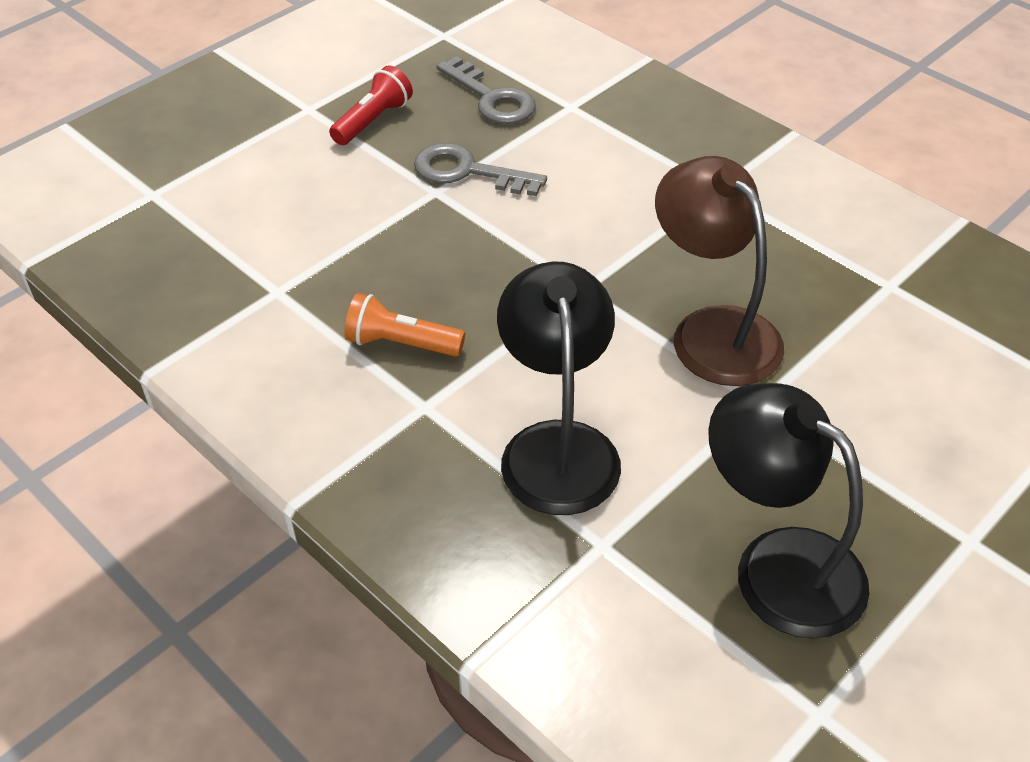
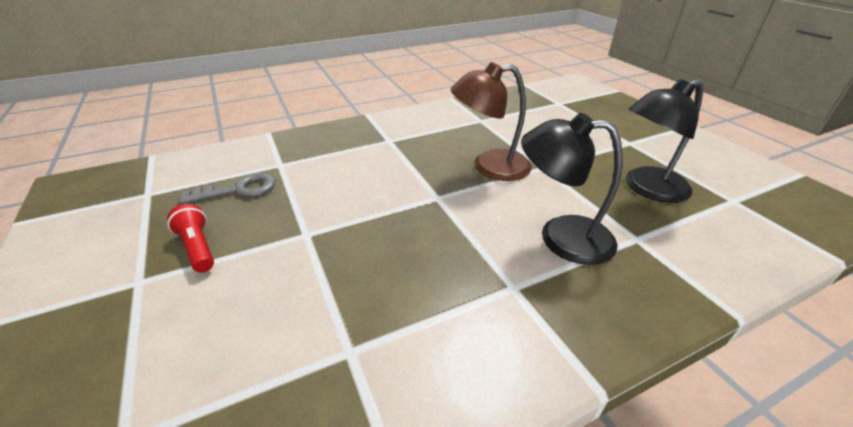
camera: 70 degrees left, 10 degrees down
orange flashlight [344,293,465,357] -> none
grey key [414,143,547,196] -> none

